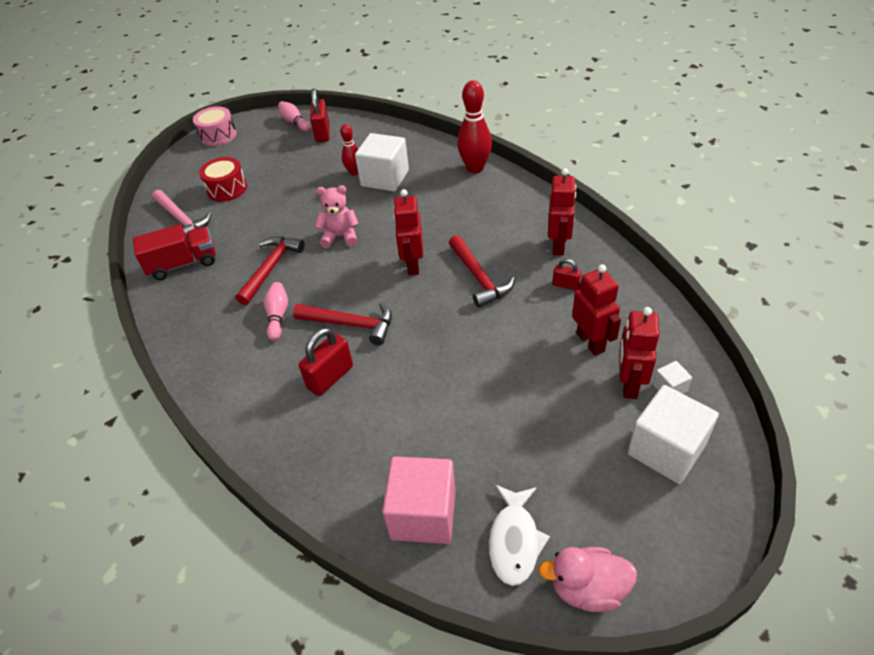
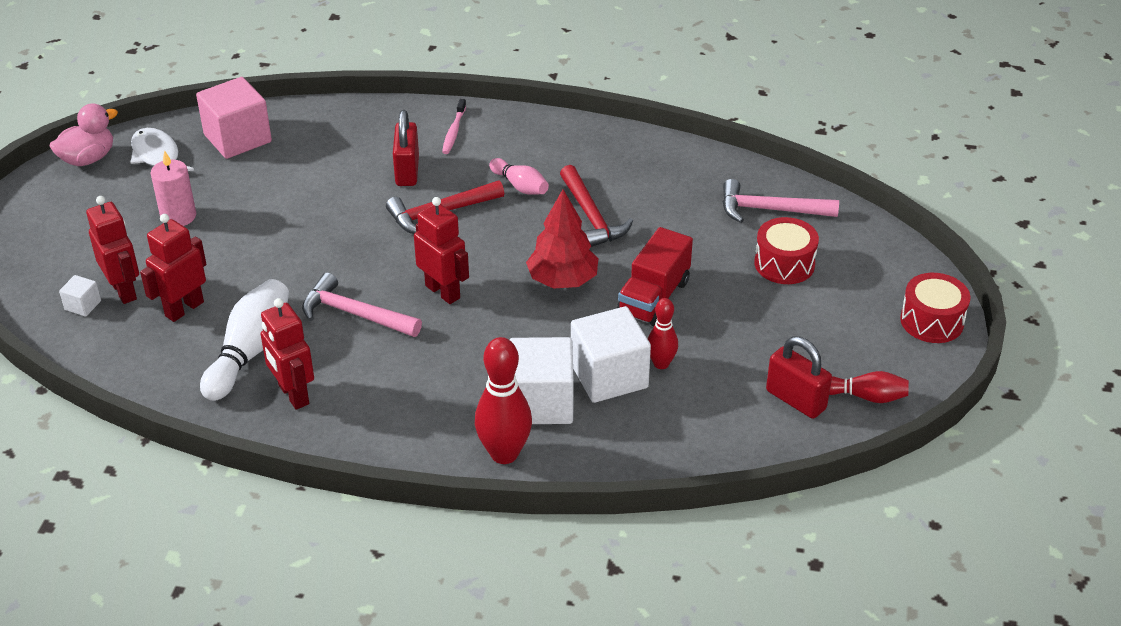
camera: 135 degrees right, 5 degrees down
red truck [133,224,216,280] -> red truck moved to [617,227,693,326]
pink drum [193,106,237,146] -> red drum [900,273,970,343]
pink bowling pin [278,101,310,132] -> red bowling pin [829,371,909,403]
pink teddy bear [315,185,359,248] -> red tree [526,189,598,289]
red hammer [449,235,515,308] -> pink hammer [302,273,422,337]
red padlock [553,259,581,290] -> white bowling pin [200,279,289,401]
red robot [572,264,621,355] -> red robot turned 105 degrees clockwise [140,214,206,322]
white cube [627,385,719,484] -> white cube moved to [510,337,574,424]
none -> pink candle [150,150,196,226]
none -> pink toothbrush [442,99,466,154]

